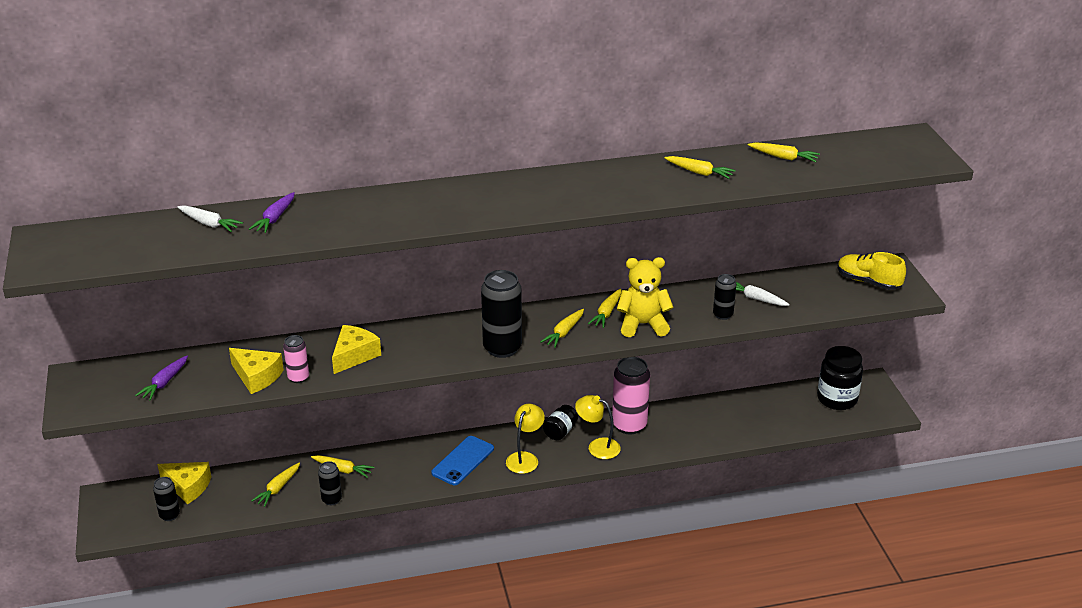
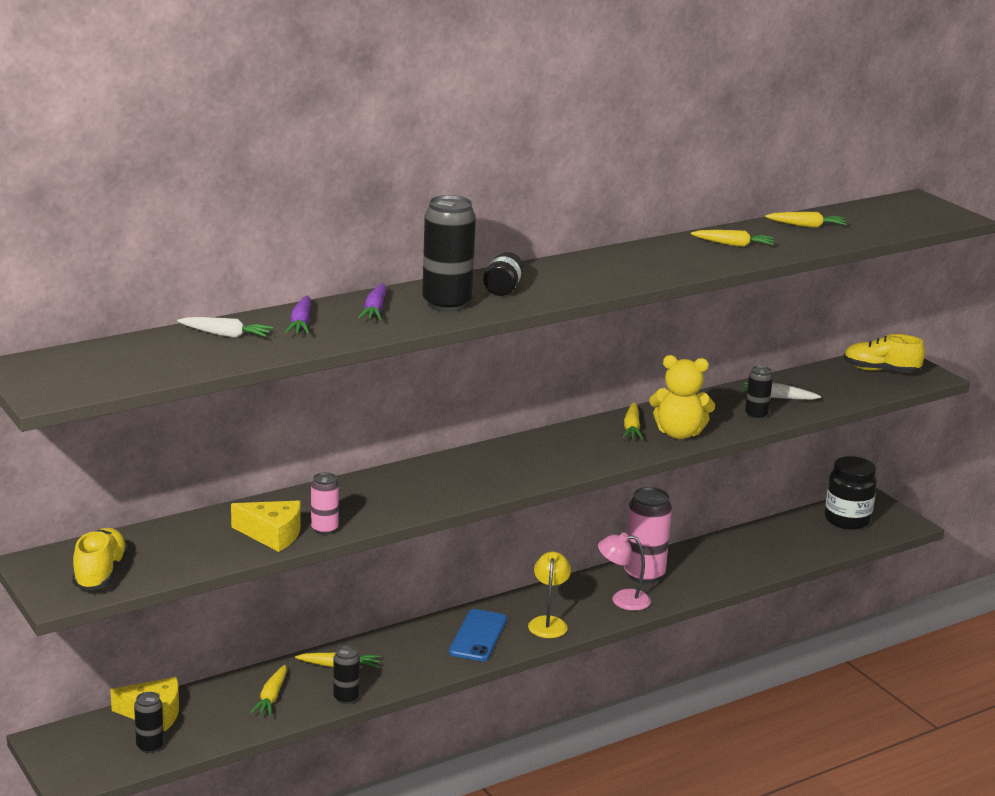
camera: 20 degrees left, 10 degrees down
purple carrot [135,356,188,401] -> purple carrot moved to [358,283,386,320]
yellow cheese [332,325,381,374] -> none
black can [481,270,522,358] -> black can moved to [422,195,476,312]
yellow carrot [540,309,584,348] -> none
black jar [543,405,578,440] -> black jar moved to [483,252,523,296]
yellow lamp [575,395,621,459] -> pink lamp [598,532,651,611]
yellow teddy bear [617,257,674,337] -> yellow teddy bear turned 150 degrees counterclockwise [649,355,715,439]
none -> yellow shoe [72,528,129,590]

